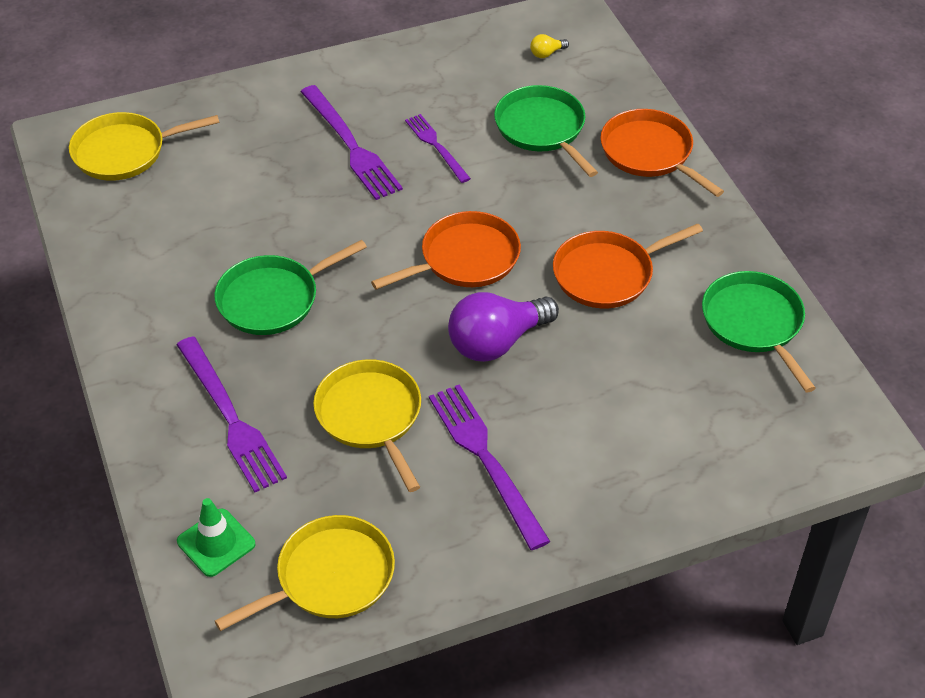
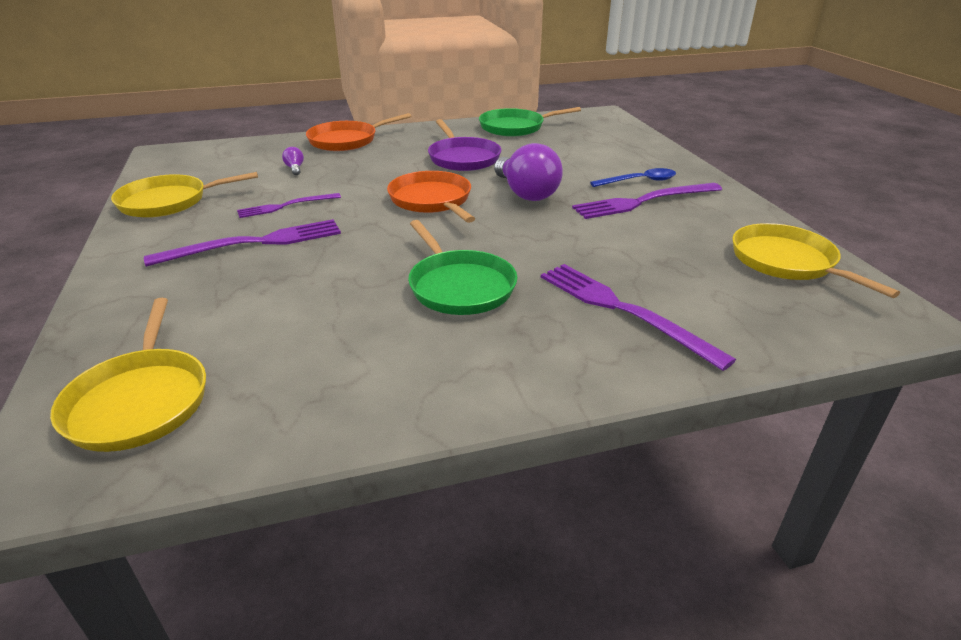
camera: 85 degrees left, 15 degrees down
purple fork [176,336,287,492] -> purple fork turned 105 degrees counterclockwise [541,264,736,371]
green traffic cone [177,498,255,577] -> none
yellow pan [313,359,421,492] -> yellow pan moved to [111,172,258,218]
green pan [494,85,598,177] -> purple light bulb [282,147,304,175]
yellow light bulb [530,34,569,58] -> none
orange pan [553,223,703,308] -> purple pan [428,119,501,171]
none -> blue spoon [590,168,676,187]

